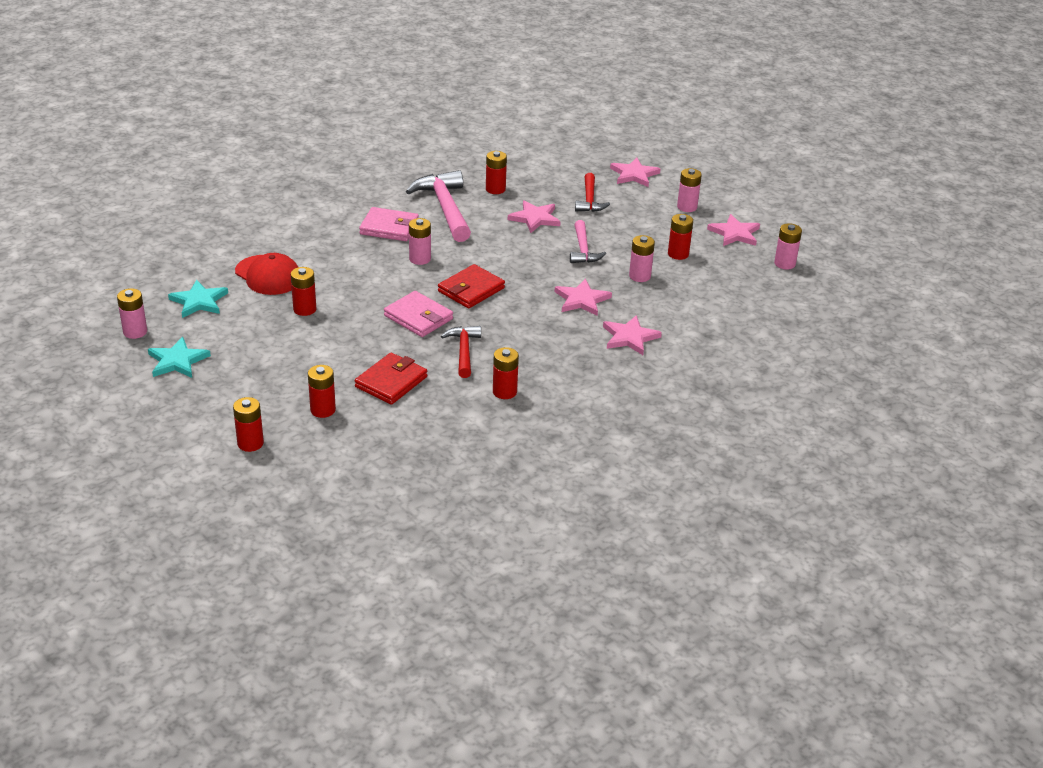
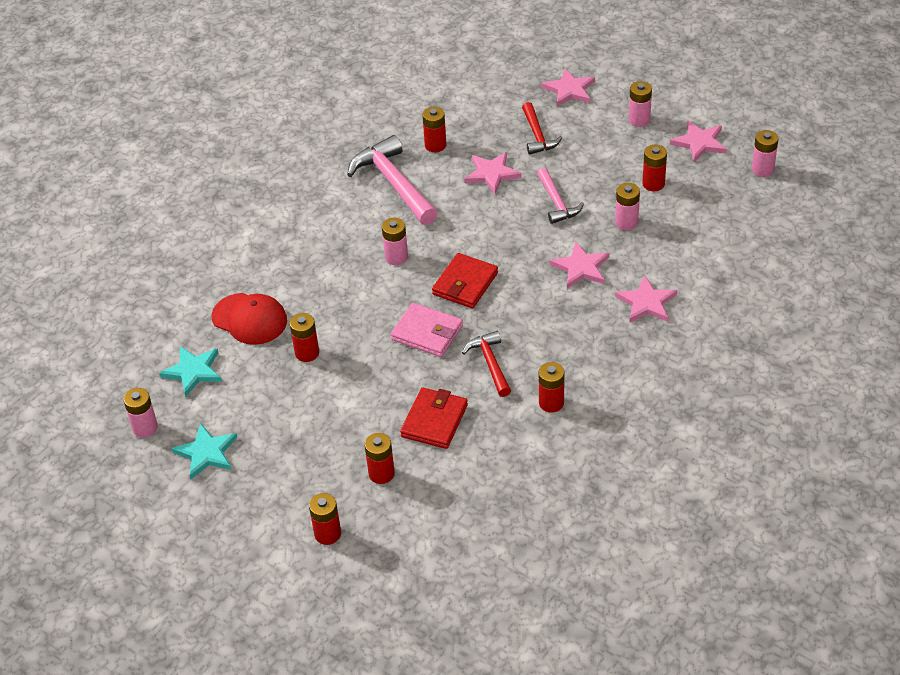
camera: 10 degrees left, 10 degrees up
pink wallet [359,207,419,241] -> none

